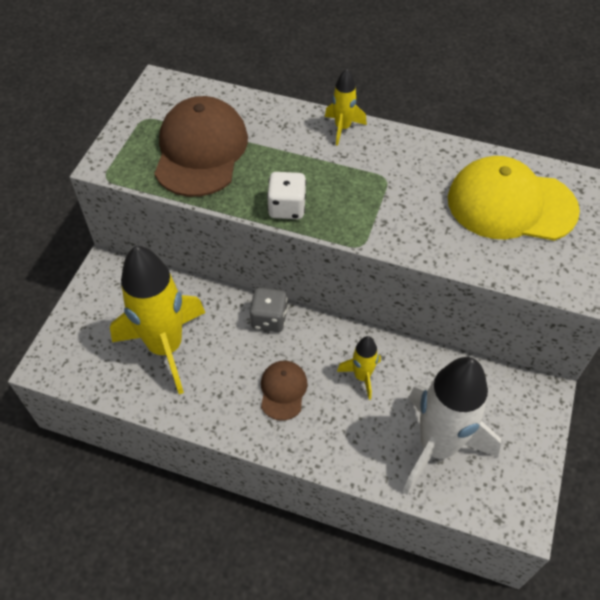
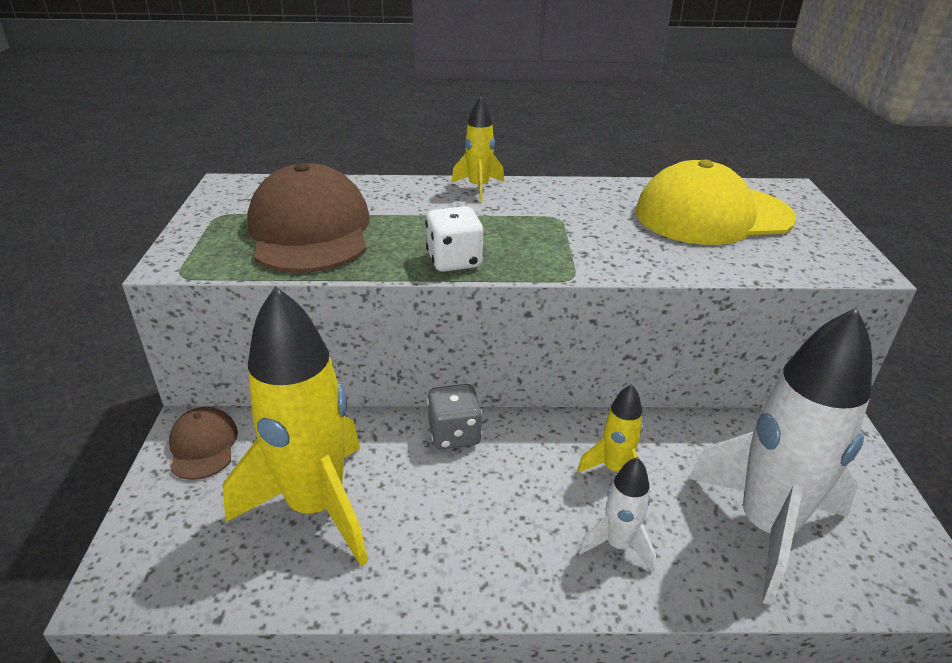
camera: 20 degrees left, 20 degrees down
brown cap [261,361,308,421] -> brown cap moved to [169,407,238,480]
none -> white rocket [578,457,656,573]

